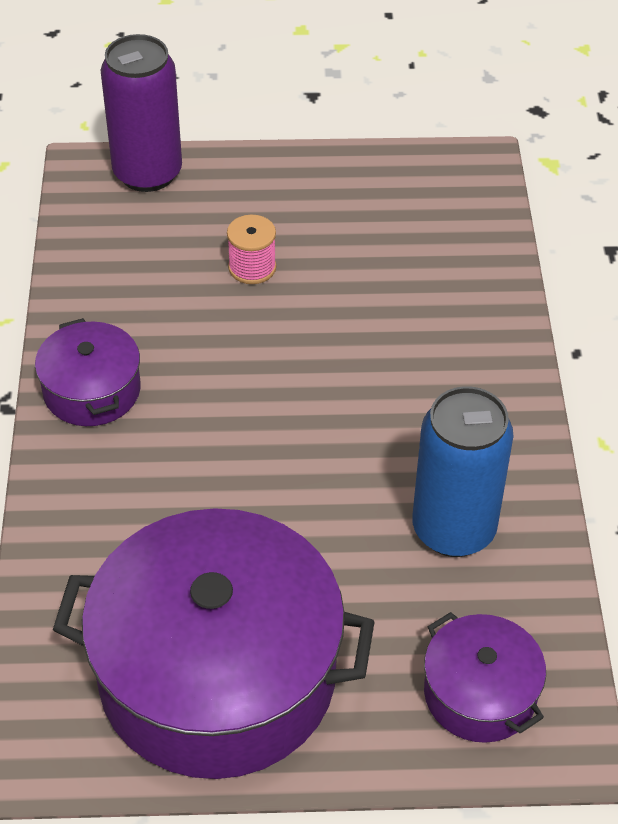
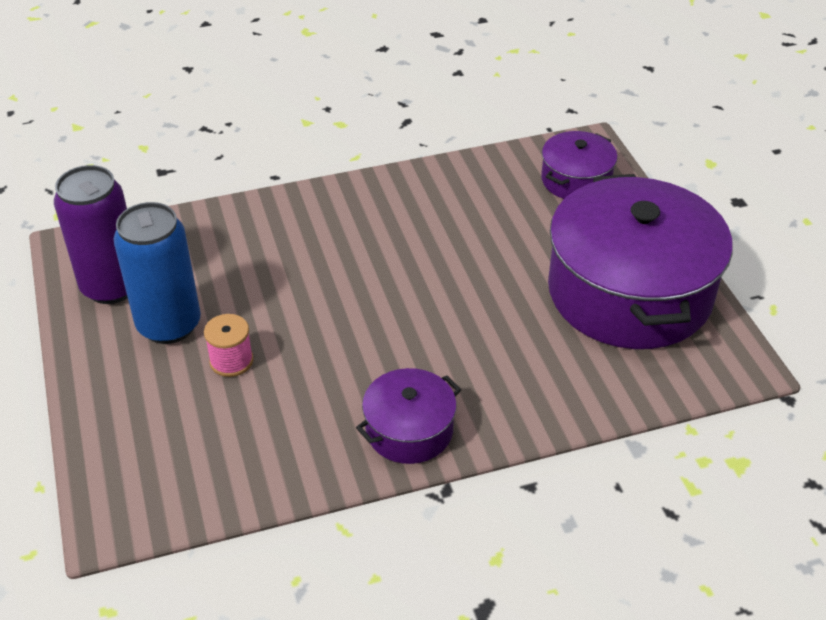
camera: 105 degrees left, 5 degrees down
purple can [101,34,182,192] -> purple can moved to [54,165,128,304]
blue can [412,386,513,557] -> blue can moved to [114,202,201,344]

